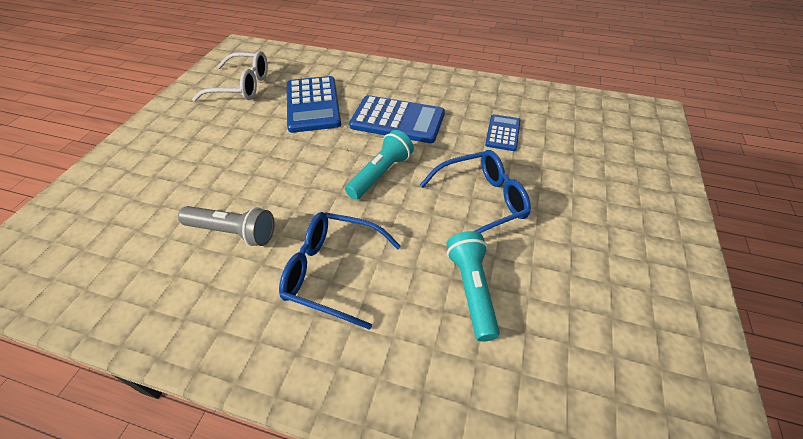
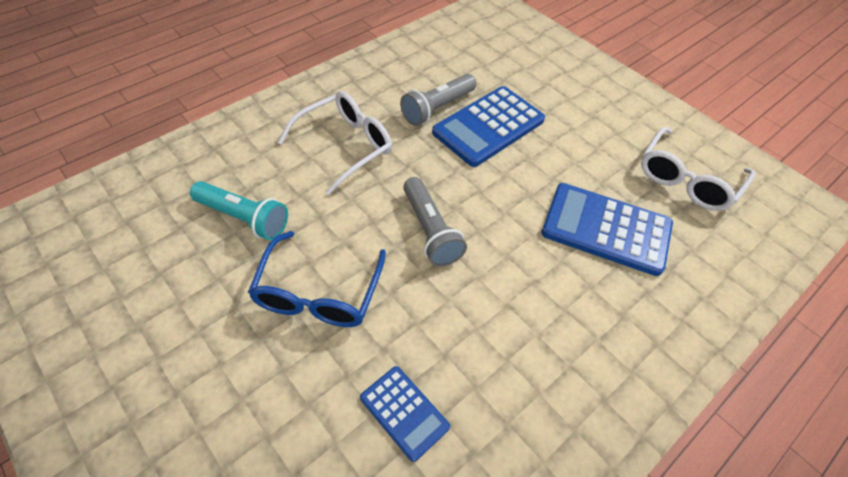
camera: 120 degrees right, 5 degrees up
blue glasses [279,212,401,330] -> white glasses [278,91,392,195]
turquoise flashlight [345,130,414,200] -> grey flashlight [403,177,467,267]
blue calculator [349,95,445,143] -> blue calculator moved to [432,86,545,167]

